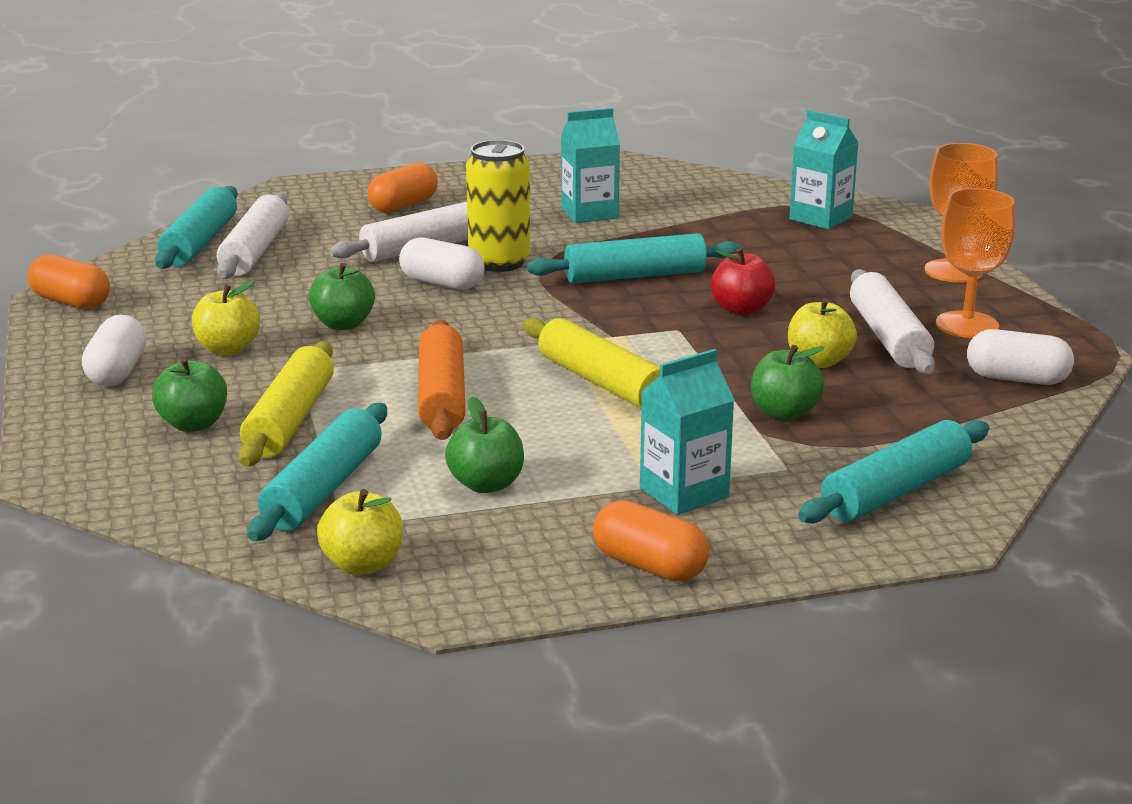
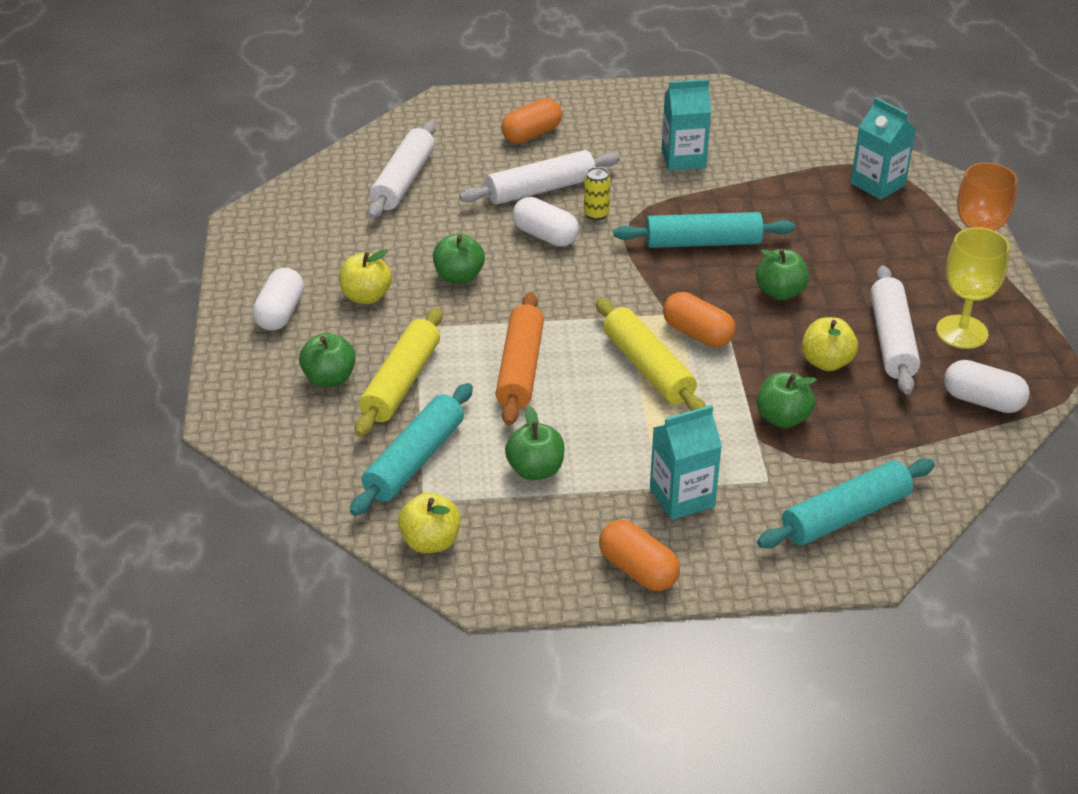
camera: 10 degrees right, 15 degrees up
orange capsule [28,254,110,309] -> orange capsule moved to [663,292,735,348]
turquoise rolling pin [155,186,238,269] -> none
yellow can [466,140,531,272] -> yellow can [584,167,610,220], size x0.50
red apple [711,248,776,315] -> green apple [756,249,809,300]
orange goblet [936,188,1015,338] -> yellow goblet [936,227,1010,349]

